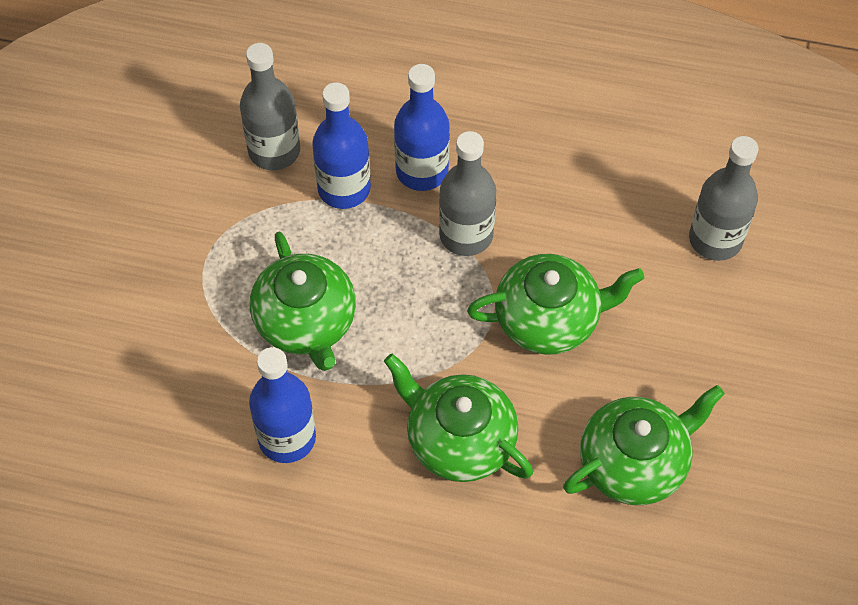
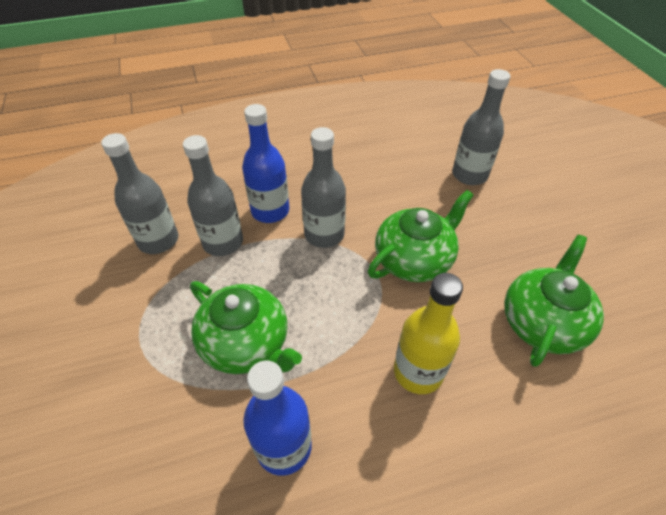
camera: 30 degrees left, 10 degrees down
blue bottle [312,82,371,209] -> grey bottle [183,135,243,256]
green teapot [384,354,533,482] -> yellow bottle [394,273,463,394]

